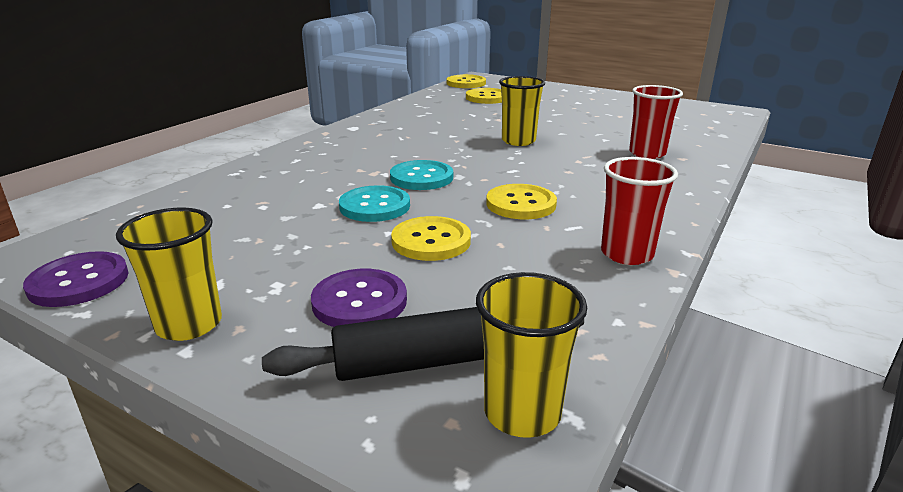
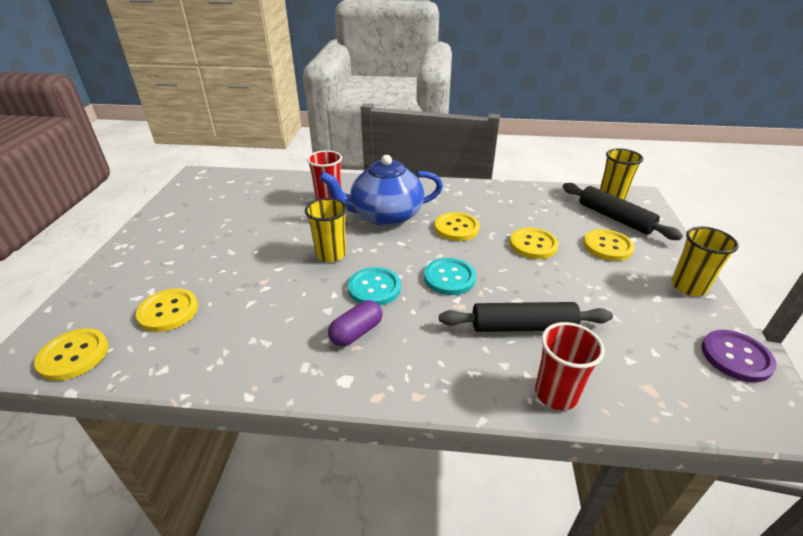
camera: 115 degrees left, 10 degrees up
purple button [311,269,407,327] -> yellow button [583,229,635,261]
turquoise button [339,185,410,222] -> turquoise button moved to [348,267,401,306]
red cup [601,157,678,265] -> red cup moved to [535,322,605,411]
none -> blue teapot [319,155,443,227]
none -> purple capsule [328,300,382,347]
none -> black rolling pin [439,302,613,332]

